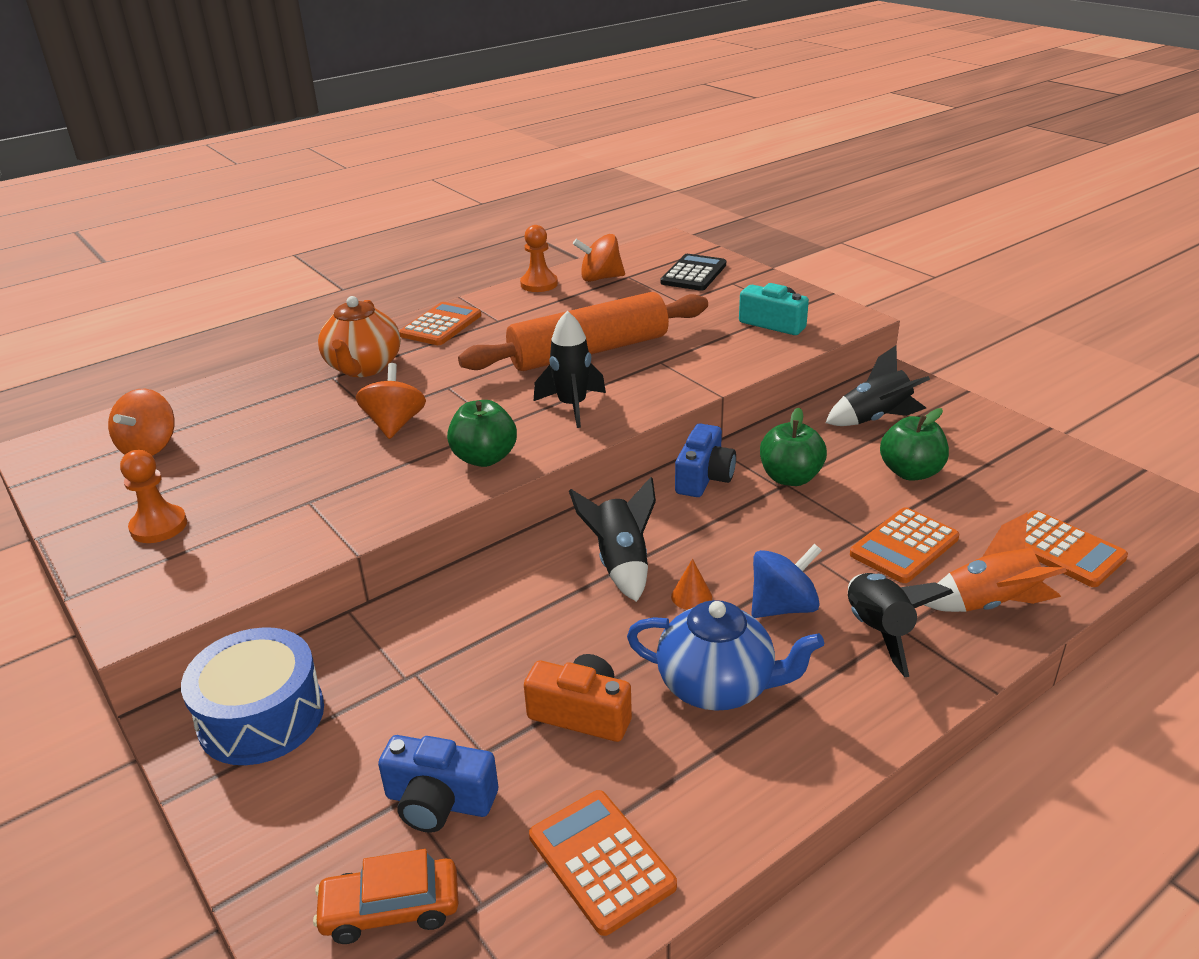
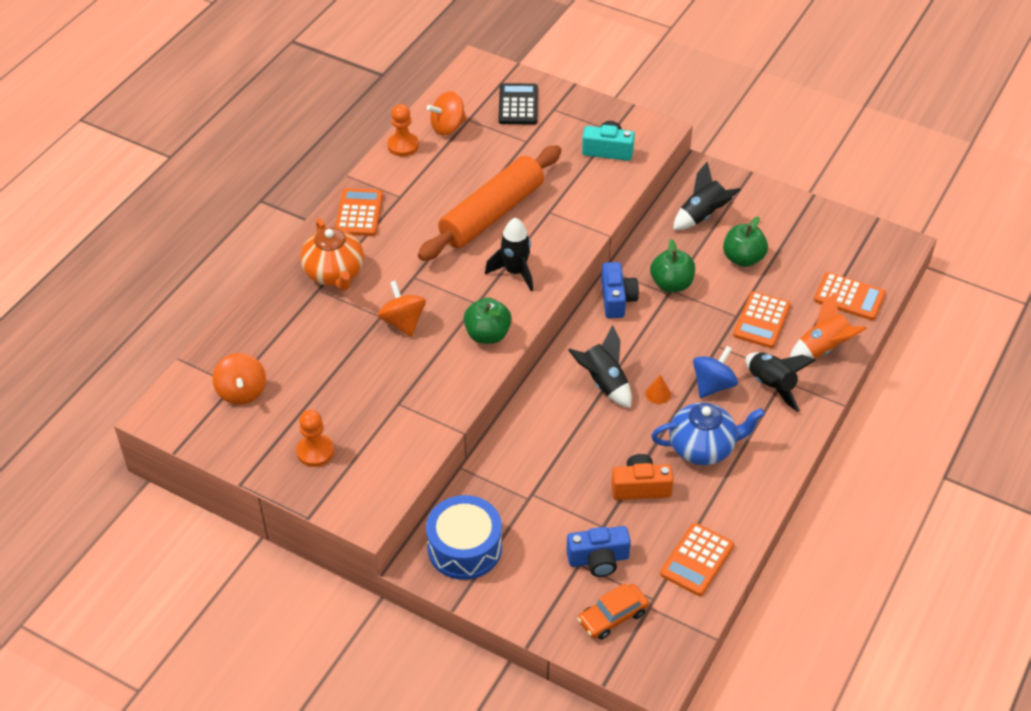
camera: 25 degrees left, 15 degrees up
orange calculator [529,790,677,936] -> orange calculator turned 90 degrees counterclockwise [660,523,734,596]

